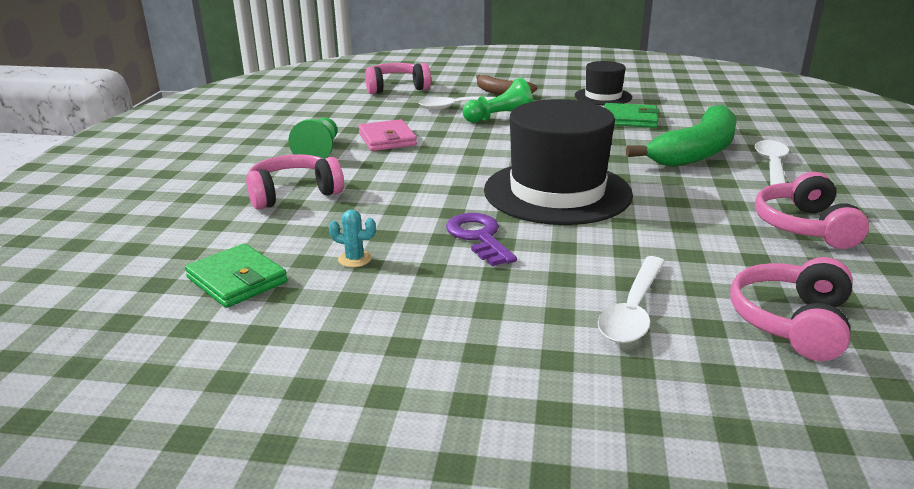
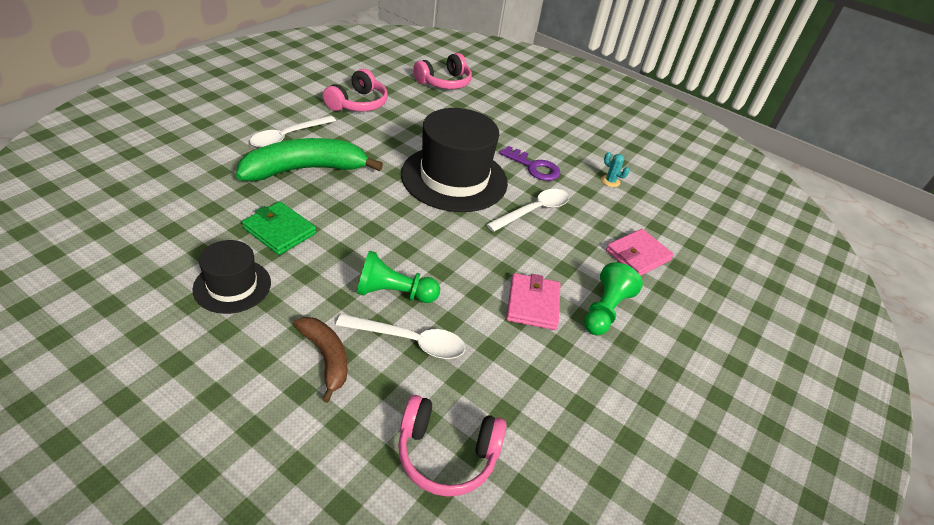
camera: 160 degrees left, 15 degrees up
green wallet [185,243,288,308] -> none
pink headphones [246,154,344,210] -> pink wallet [606,229,674,276]
purple key [446,213,517,266] -> purple key turned 60 degrees counterclockwise [500,146,560,181]
white spoon [598,256,665,343] -> white spoon moved to [486,189,569,232]

